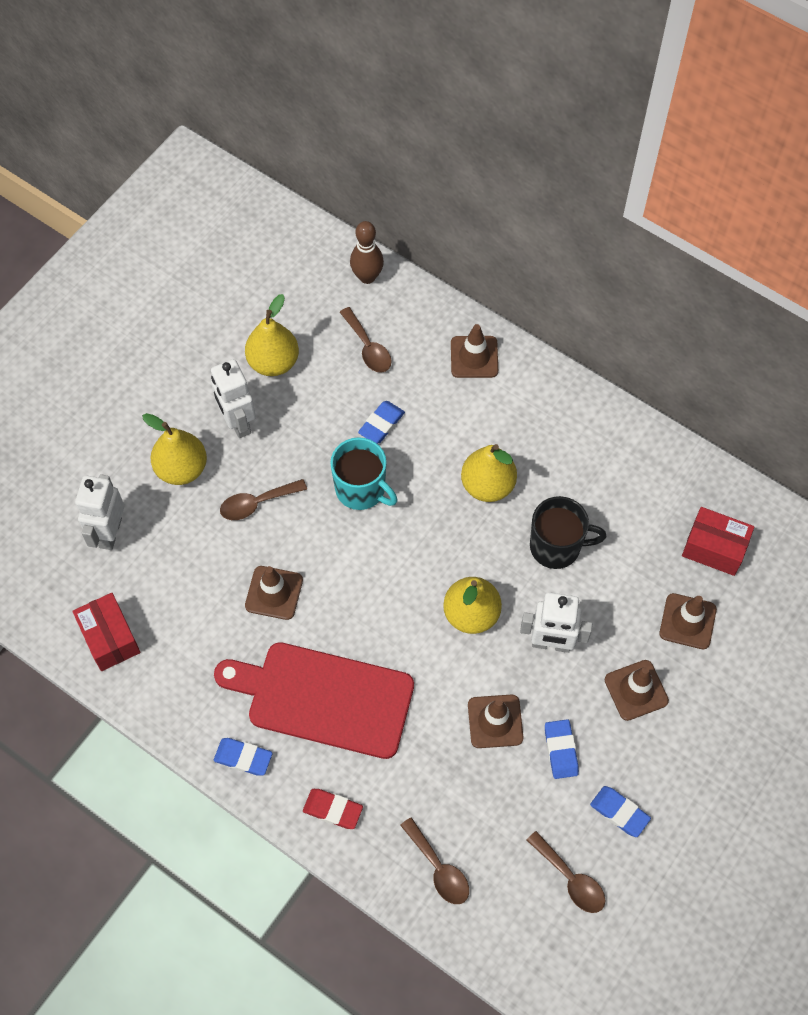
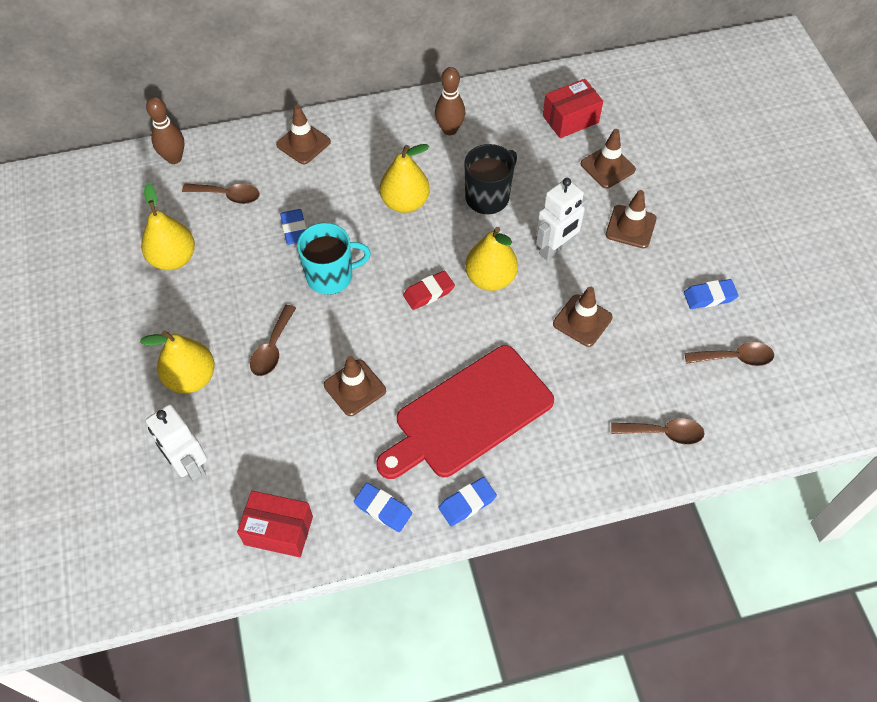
camera: 50 degrees left, 5 degrees down
white robot [211,359,256,438] -> none
red eraser [303,789,363,829] -> red eraser moved to [403,271,455,310]
blue eraser [545,720,579,779] -> blue eraser moved to [354,483,412,532]
none -> brown bowling pin [435,67,465,135]

